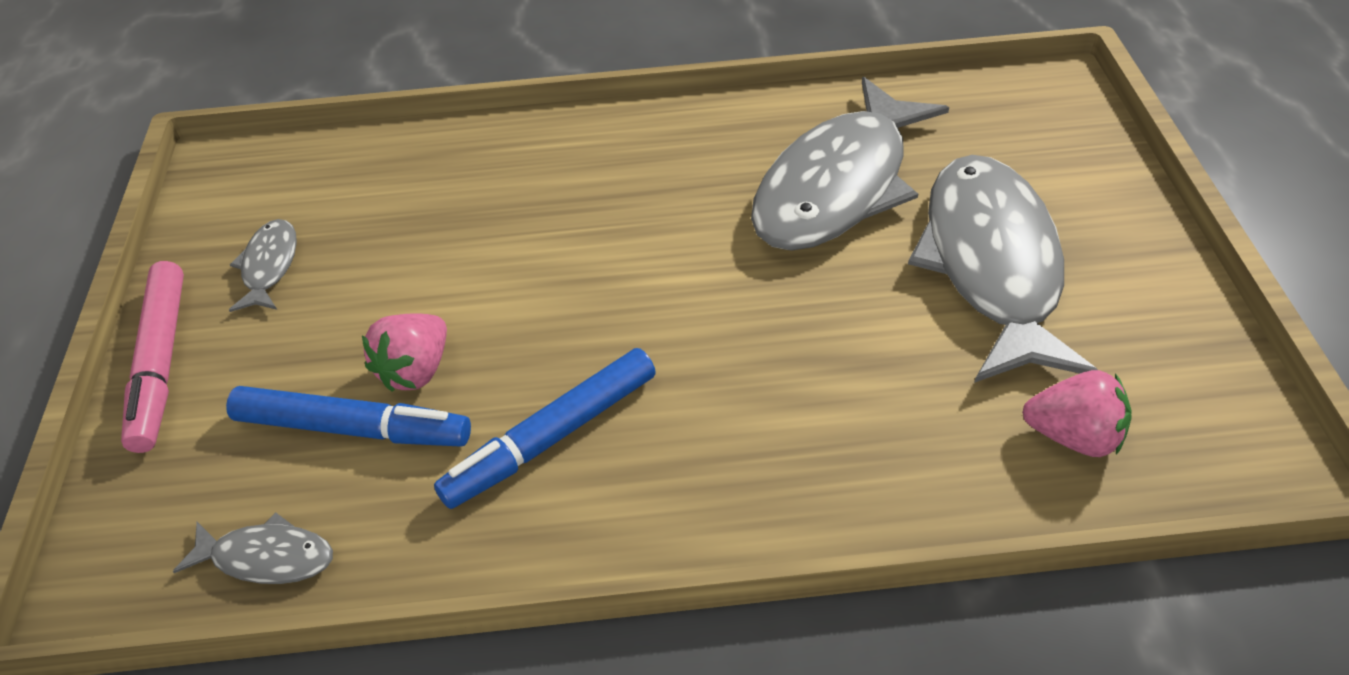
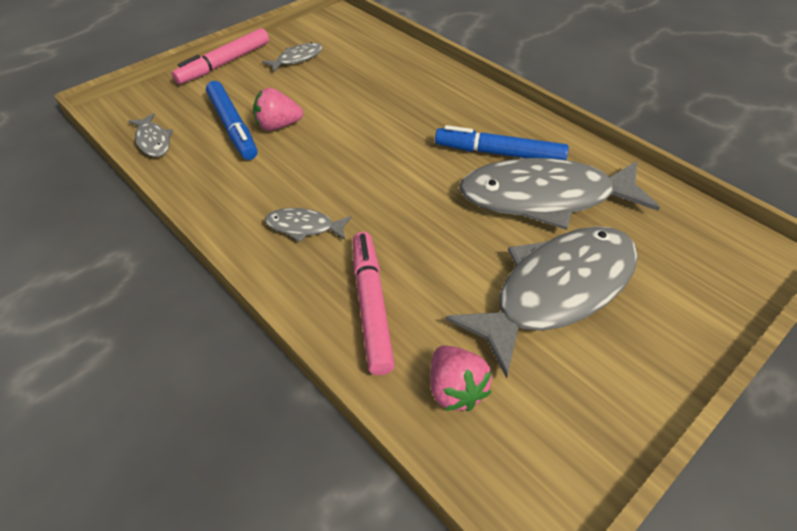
camera: 50 degrees right, 0 degrees up
blue marker [434,348,656,509] -> blue marker moved to [435,125,569,160]
none -> grey fish [265,208,352,242]
none -> pink marker [353,232,395,375]

